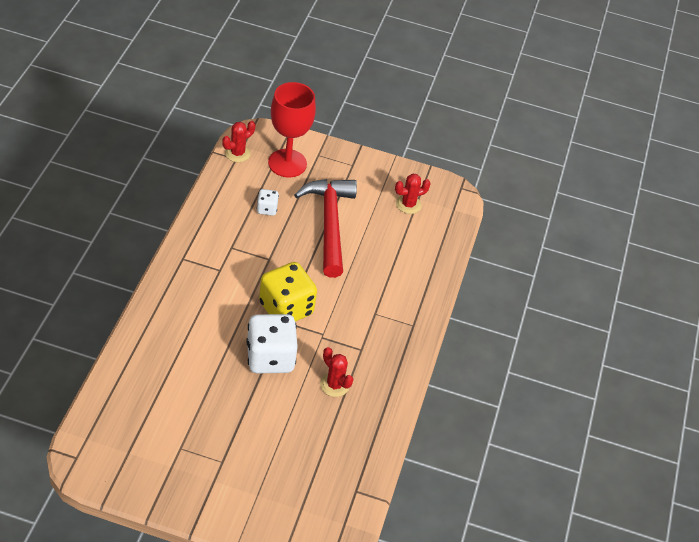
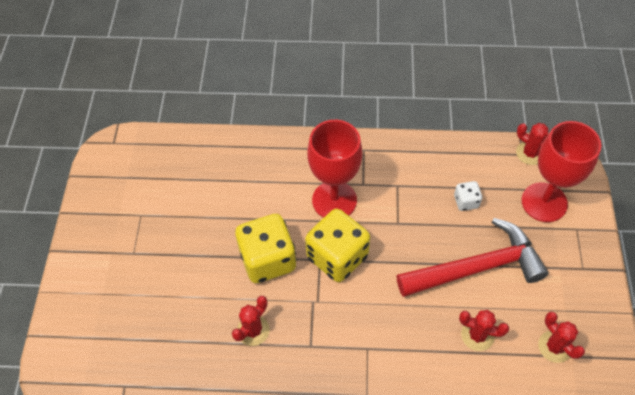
camera: 85 degrees right, 10 degrees up
white dice [246,314,298,373] -> yellow dice [235,214,296,283]
none -> red goblet [307,120,362,218]
none -> red cactus [459,310,509,351]

